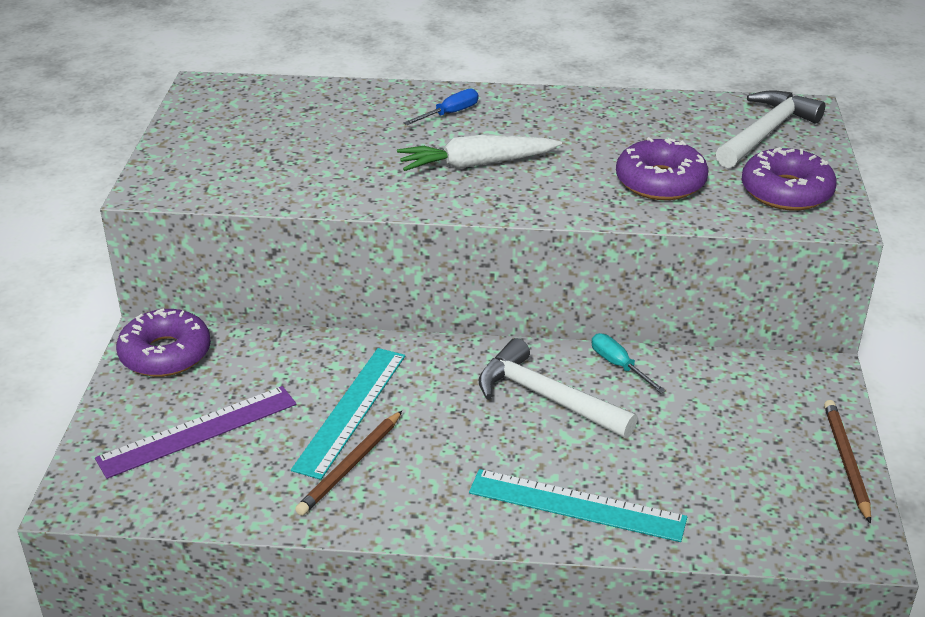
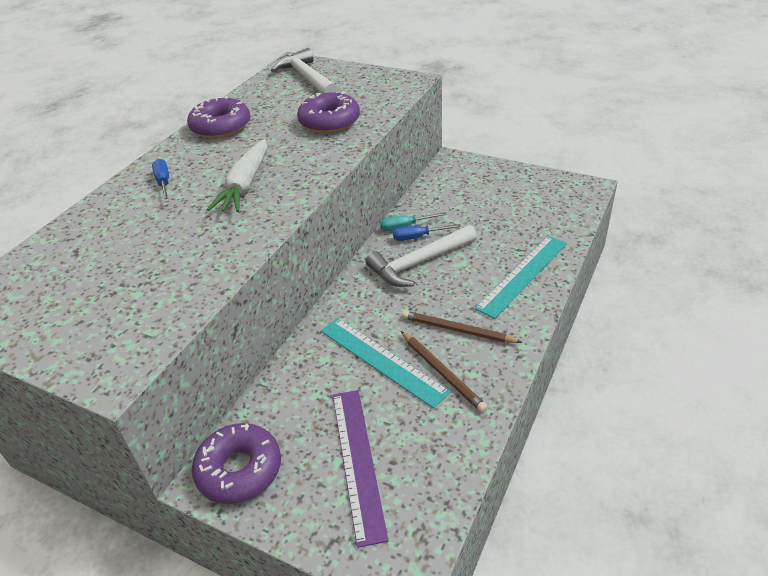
camera: 65 degrees left, 5 degrees up
purple donut [741,147,837,210] -> purple donut moved to [187,96,250,139]
brown pencil [824,400,871,524] -> brown pencil moved to [402,311,523,343]
none -> blue screwdriver [393,224,461,241]

